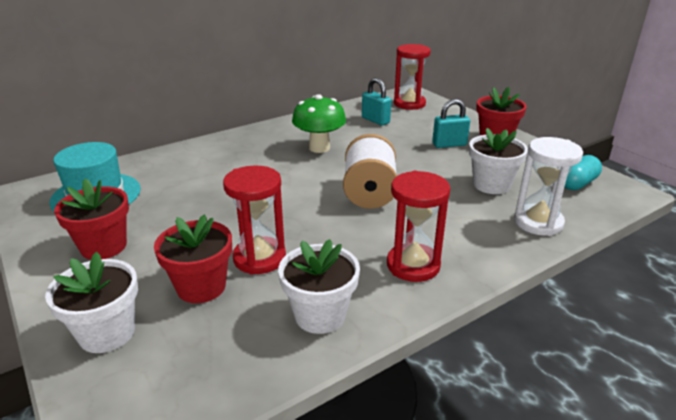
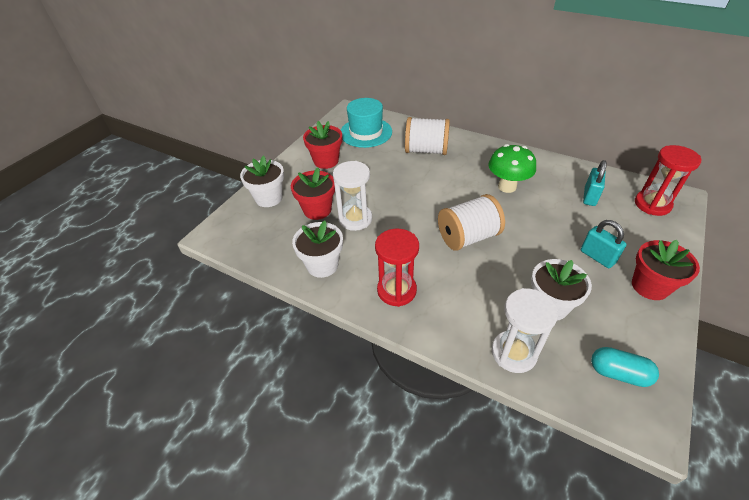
camera: 65 degrees right, 15 degrees up
red hourglass [223,166,286,274] -> white hourglass [333,161,372,231]
none -> white spool [405,117,450,155]

